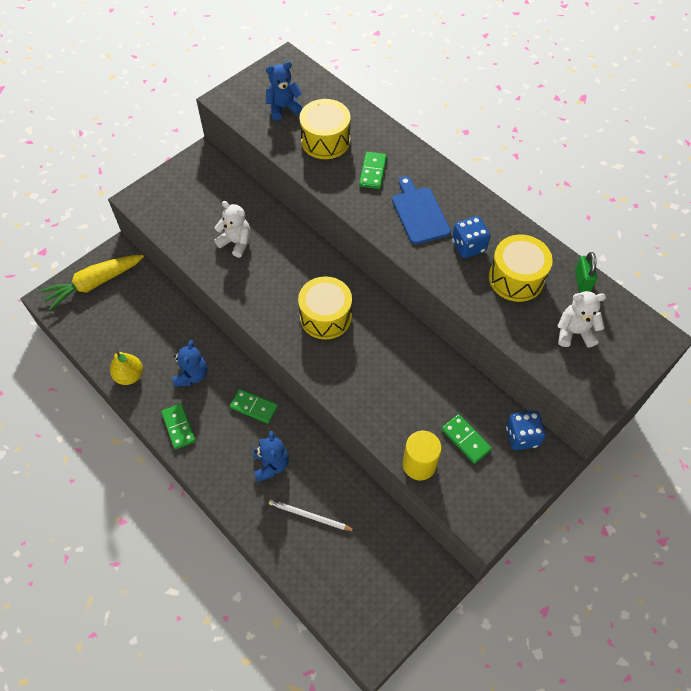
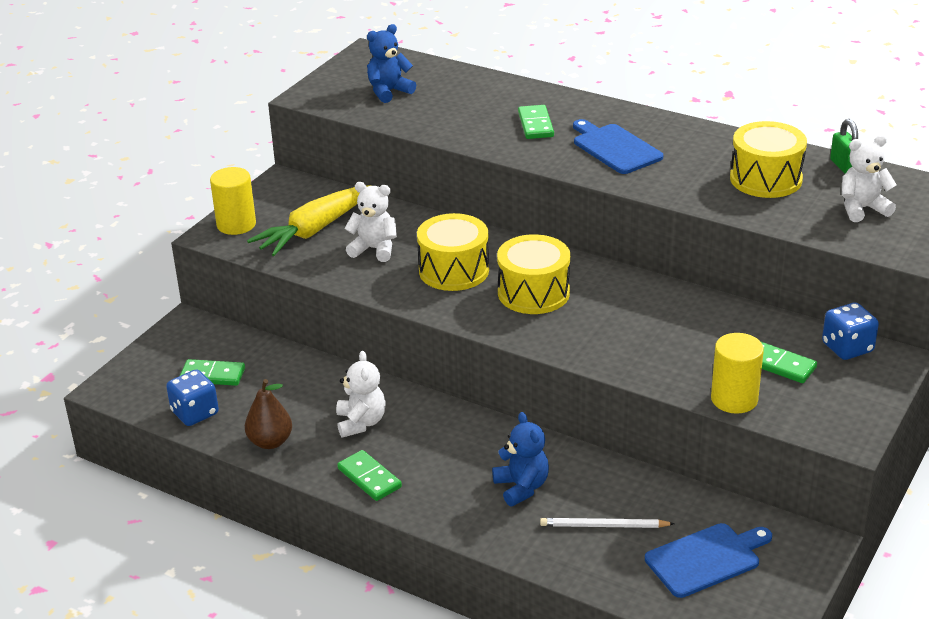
camera: 15 degrees left, 25 degrees down
yellow carrot [39,255,144,311] -> yellow carrot moved to [247,185,372,256]
yellow pear [110,351,143,385] -> brown pear [245,379,292,449]
blue teddy bear [173,340,207,387] -> white teddy bear [336,351,386,438]
green domino [230,389,278,424] -> green domino moved to [180,359,245,386]
yellow drum [299,99,350,159] -> yellow drum moved to [417,213,489,291]
blue dice [452,216,490,258] -> blue dice moved to [166,369,219,426]
none -> yellow cylinder [210,167,256,235]
none -> blue cutting board [645,523,772,598]

